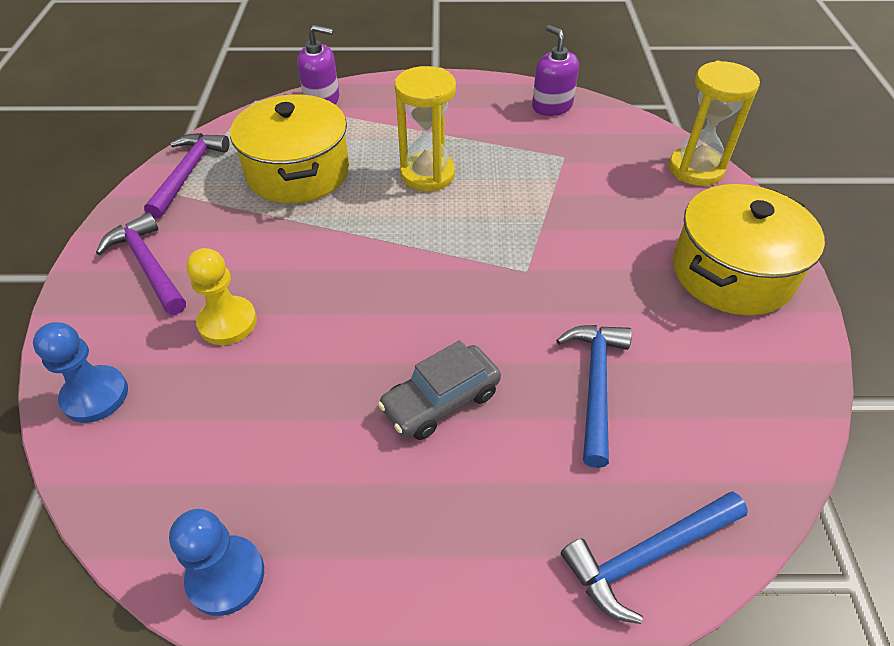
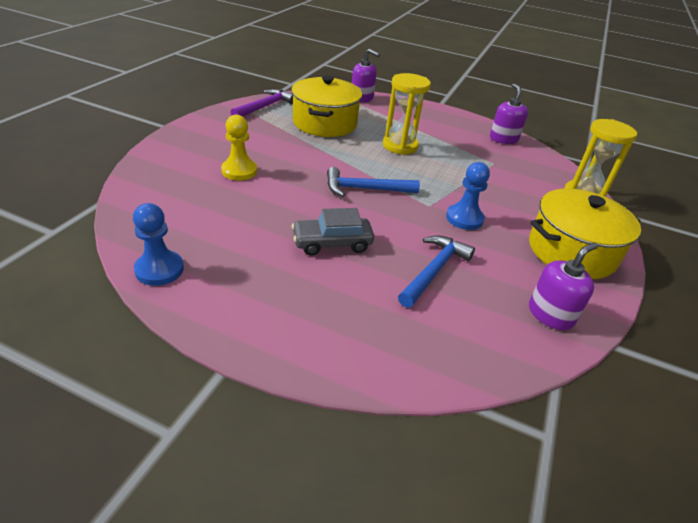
camera: 20 degrees right, 10 degrees down
blue pawn [33,322,128,423] -> blue pawn moved to [446,162,490,230]
purple hammer [96,213,186,315] -> none
blue hammer [561,491,748,624] -> blue hammer moved to [327,167,420,197]
none -> purple soap dispenser [529,242,598,330]

